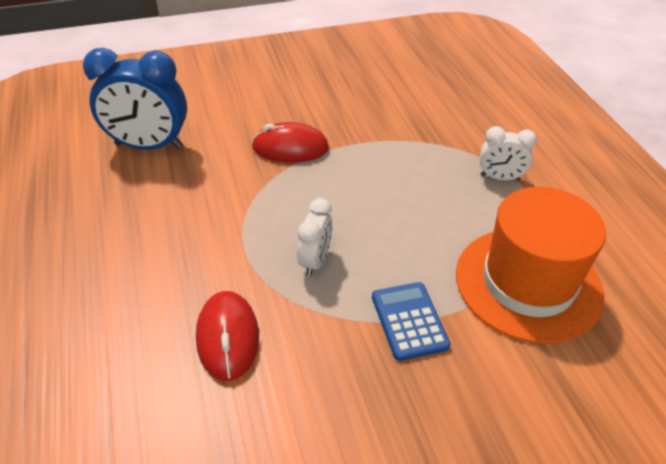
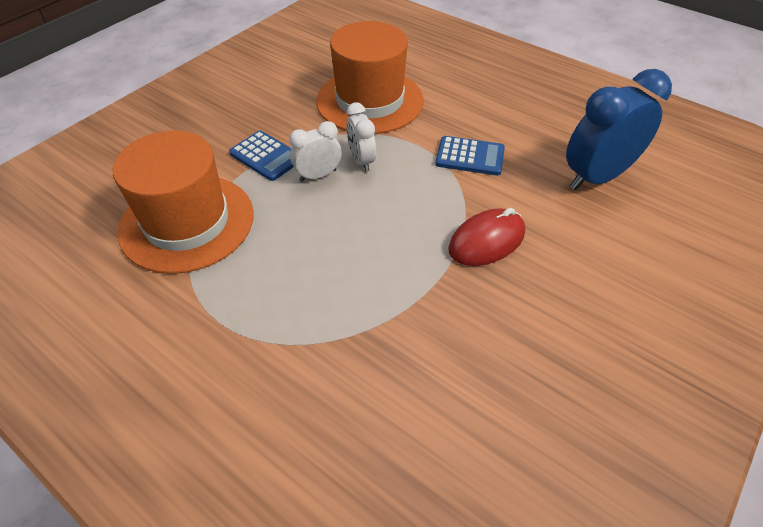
camera: 145 degrees right, 5 degrees up
red mouse [196,291,259,381] -> orange hat [316,21,424,134]
white clock [480,126,537,181] -> white clock moved to [289,121,341,182]
none -> blue calculator [435,136,505,175]

